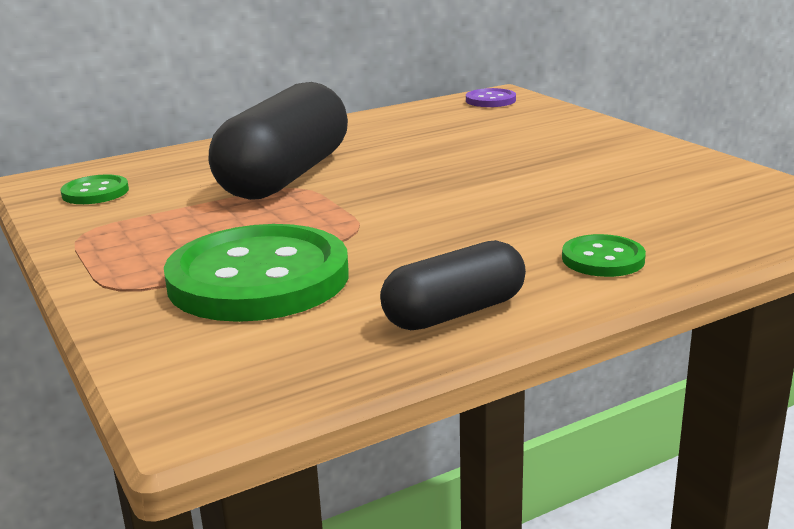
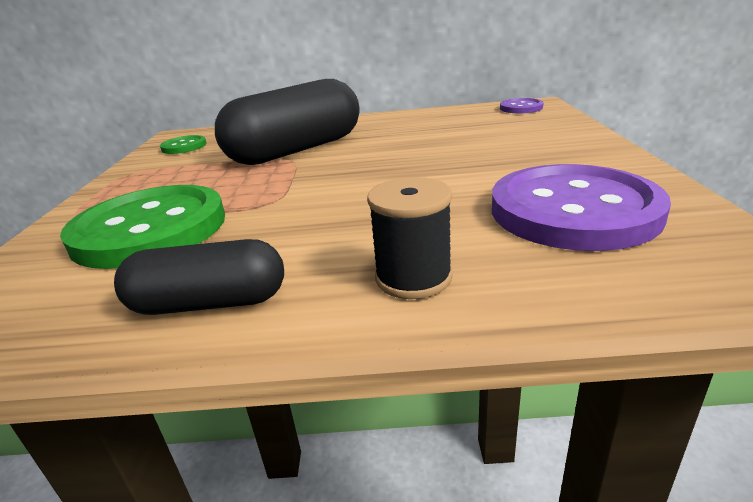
camera: 30 degrees right, 5 degrees up
green button [562,234,646,277] -> black spool [367,177,453,299]
none -> purple button [492,164,671,251]

